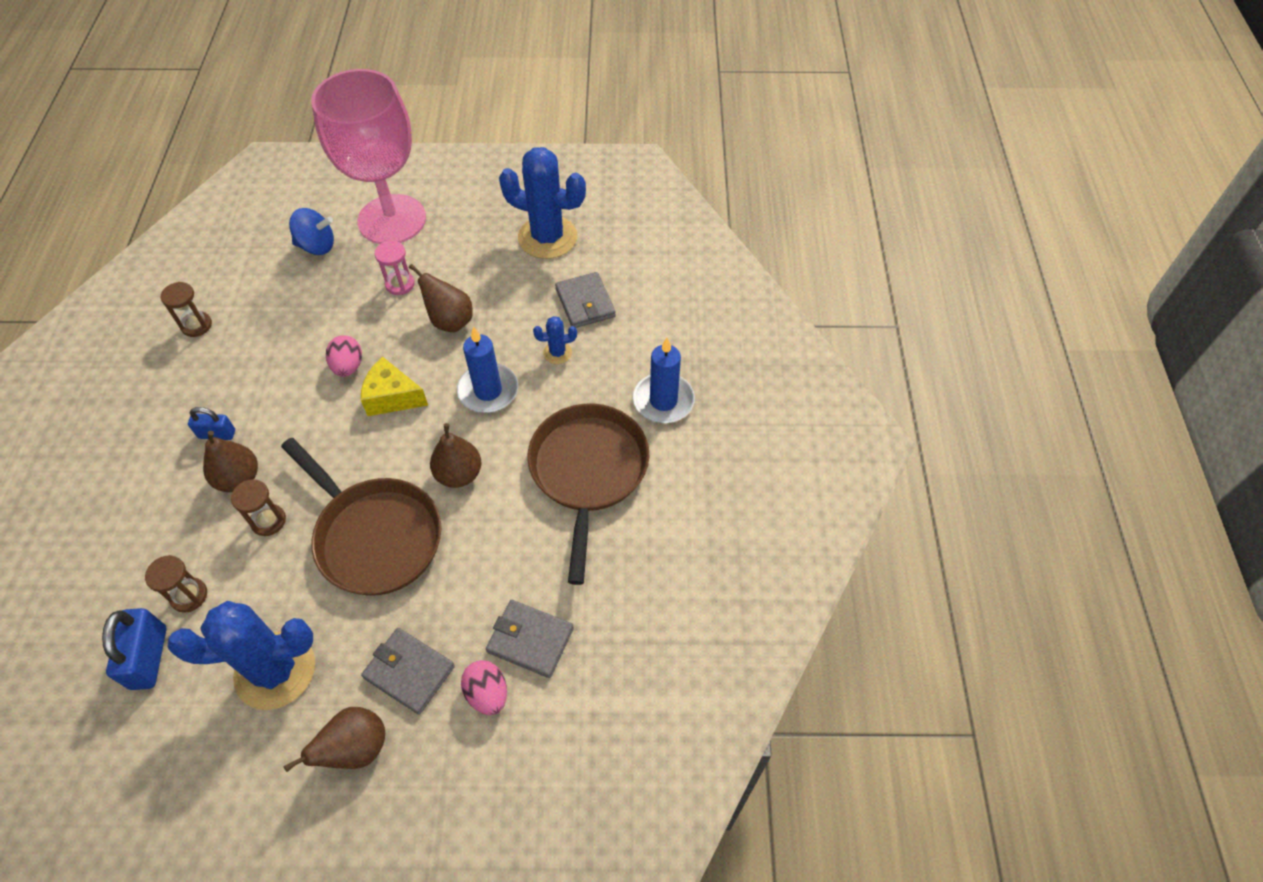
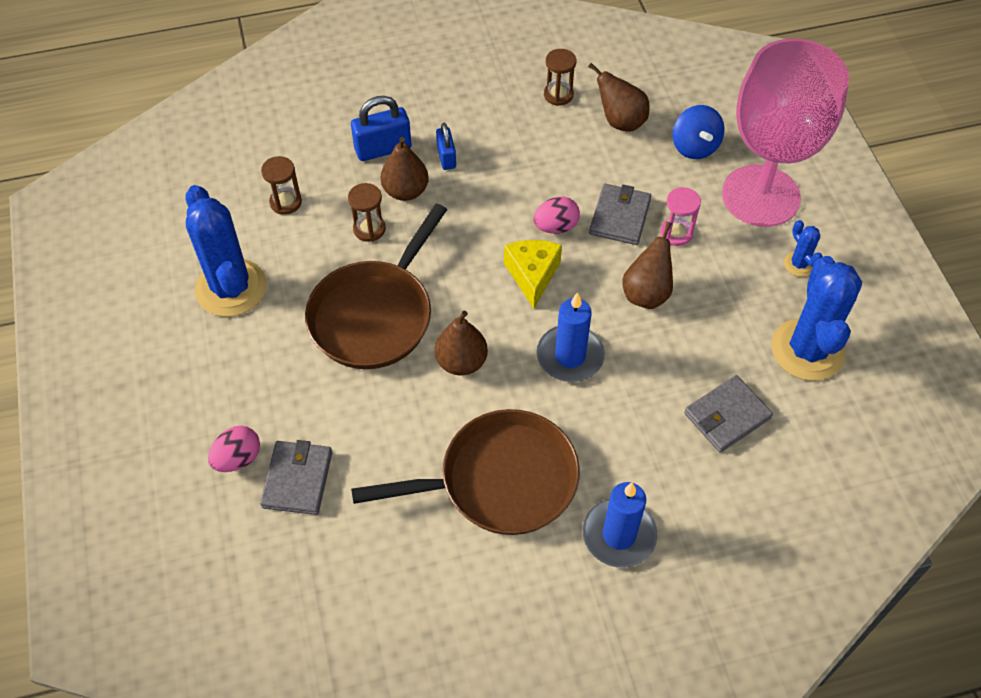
camera: 75 degrees right, 0 degrees up
blue padlock [102,608,167,690] -> blue padlock moved to [351,96,411,161]
brown pear [283,707,385,772] -> brown pear moved to [588,63,650,132]
grey wallet [361,628,455,715] -> grey wallet moved to [589,184,651,245]
blue cactus [533,316,577,364] -> blue cactus moved to [784,220,823,277]

